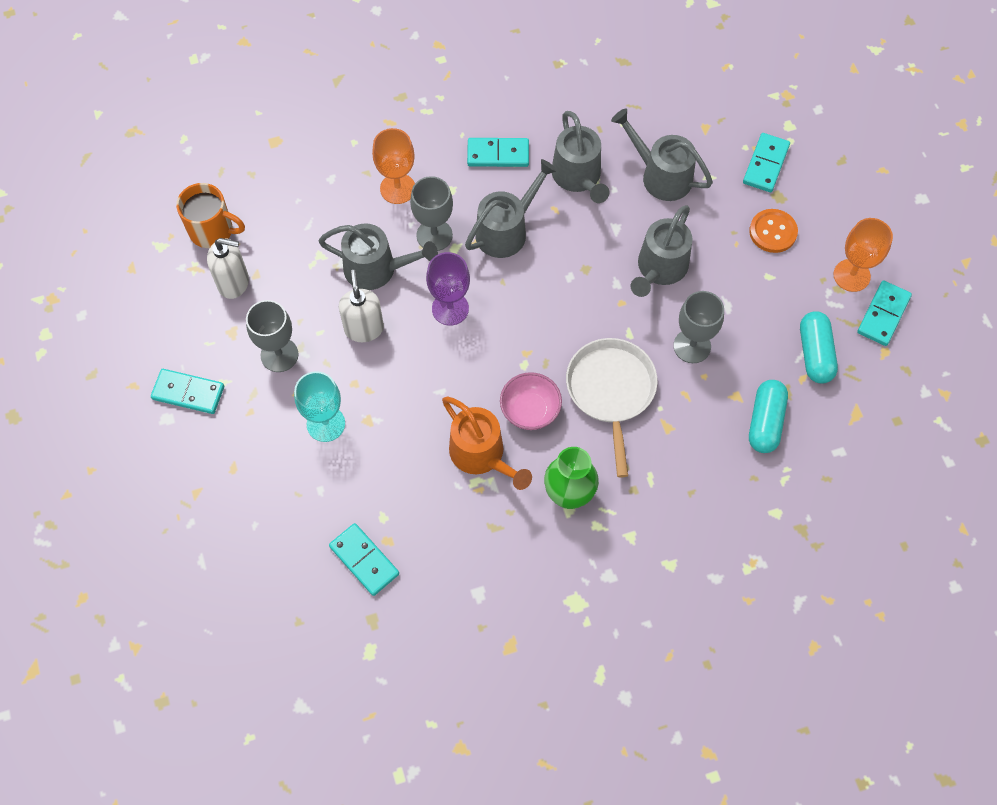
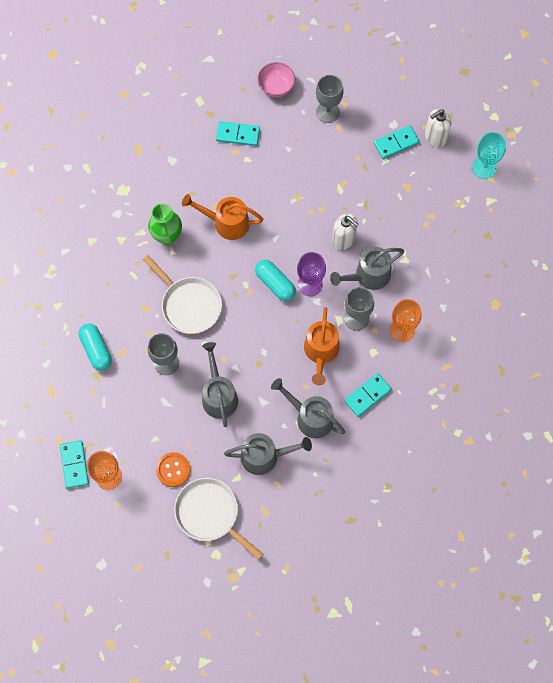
camera: 140 degrees right, 5 degrees up
orange mug [176,183,245,248] -> none
white soap dispenser [207,238,249,299] -> white soap dispenser moved to [425,109,451,147]
grey goblet [246,300,299,372] -> grey goblet moved to [316,75,344,123]
turquoise goblet [294,371,345,442] -> turquoise goblet moved to [472,132,506,179]
grey watering can [465,159,557,258] -> orange watering can [304,307,339,385]
pink bowl [500,372,562,430] -> pink bowl moved to [257,62,295,97]
turquoise domino [743,133,790,192] -> white pan [174,478,263,560]
turquoise capsule [800,311,838,384] -> turquoise capsule moved to [255,260,296,301]

